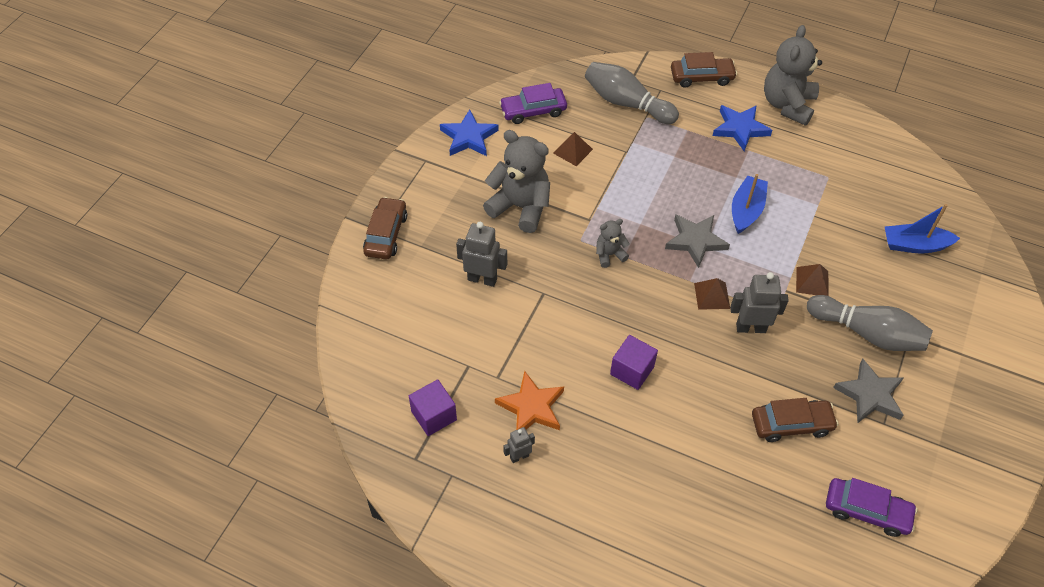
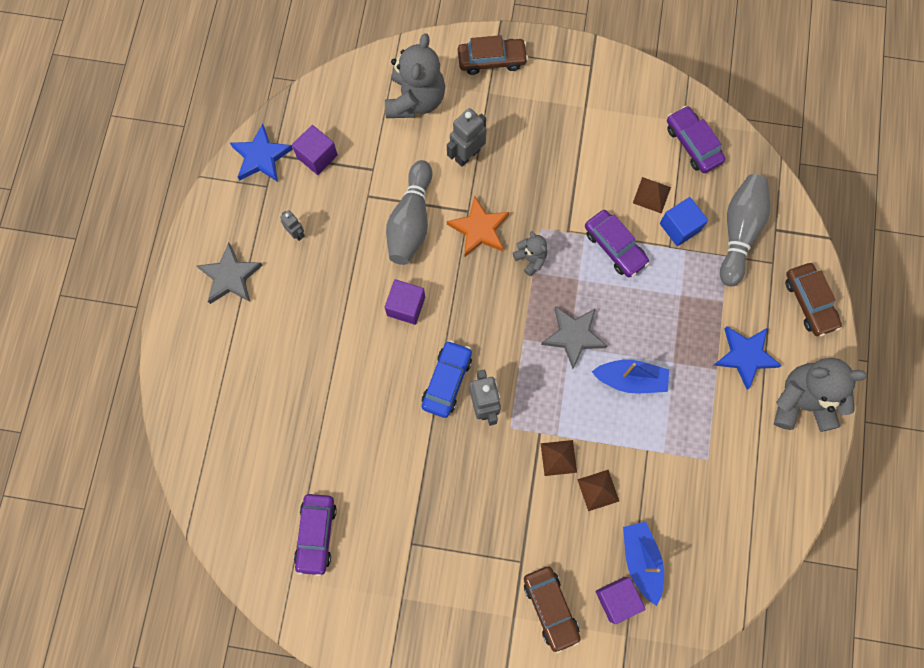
camera: 75 degrees right, 20 degrees up
blue star [440,109,499,156] -> blue star moved to [230,124,293,182]
grey robot [456,222,507,287] -> grey robot turned 135 degrees counterclockwise [447,108,486,167]
grey teddy bear [483,130,550,233] -> grey teddy bear moved to [385,33,445,118]
orange star [495,371,564,430] -> orange star moved to [447,196,509,257]
brown pyramid [694,278,730,310] -> brown pyramid moved to [577,470,619,511]
brown car [752,398,838,442] -> brown car moved to [524,566,581,653]
grey bowling pin [807,295,933,351] -> grey bowling pin moved to [386,160,432,265]
grey star [833,359,904,423] -> grey star moved to [197,243,263,304]
none -> blue car [422,340,472,418]
none -> purple car [585,210,649,277]
none -> purple cube [595,577,646,624]
none -> blue cube [660,197,708,246]

